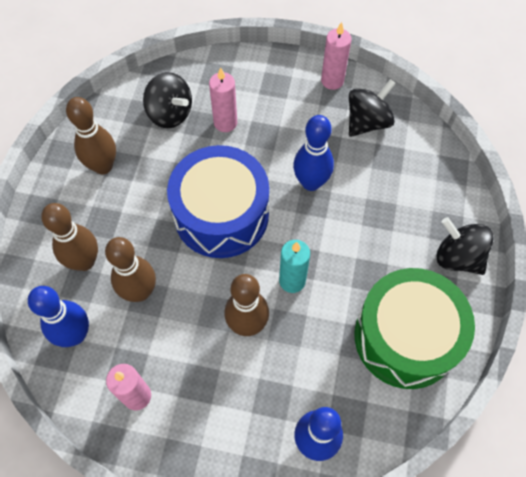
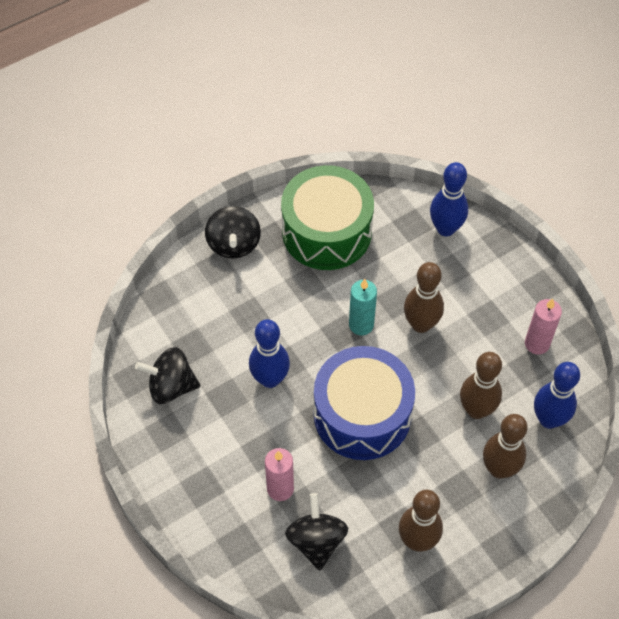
camera: 135 degrees left, 5 degrees down
pink candle [321,22,352,90] -> none

